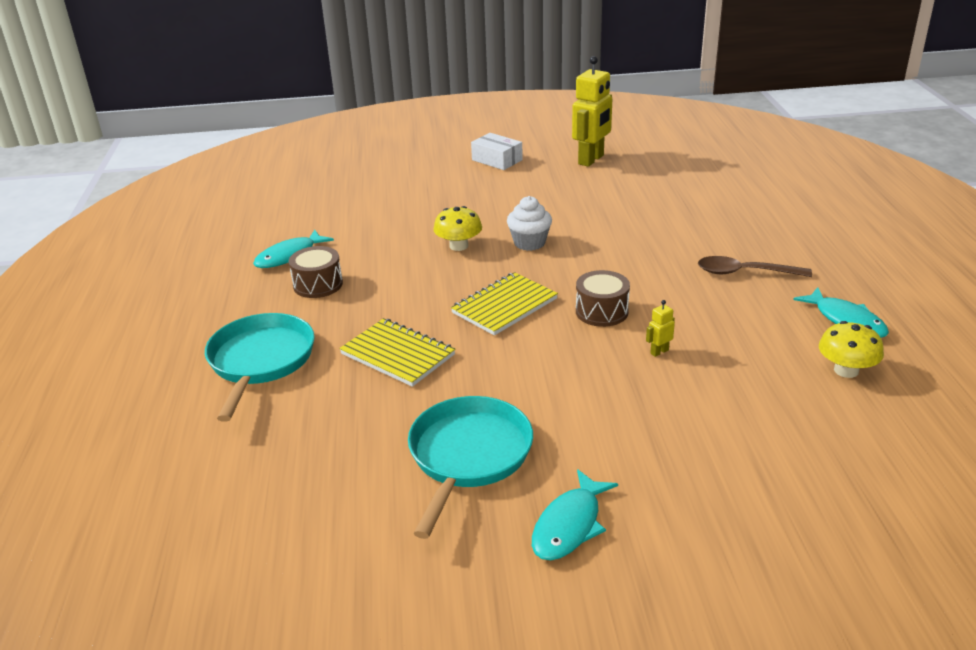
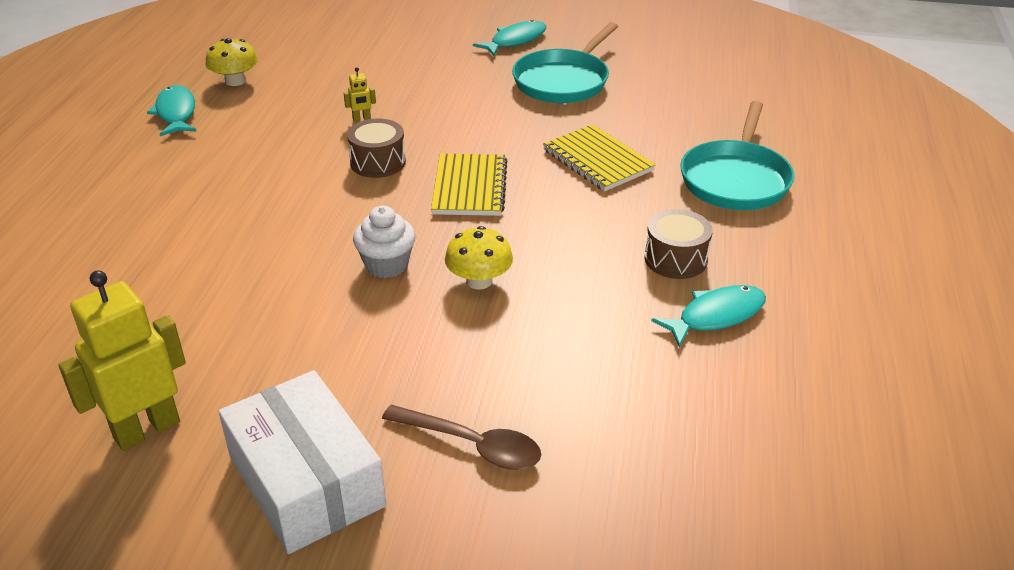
camera: 165 degrees left, 5 degrees up
yellow notebook [451,272,558,336] -> yellow notebook turned 60 degrees counterclockwise [431,154,508,216]
white box [471,133,523,170] -> white box [218,370,386,554], size x1.72
brown spoon [698,256,812,277] -> brown spoon moved to [382,405,541,470]

